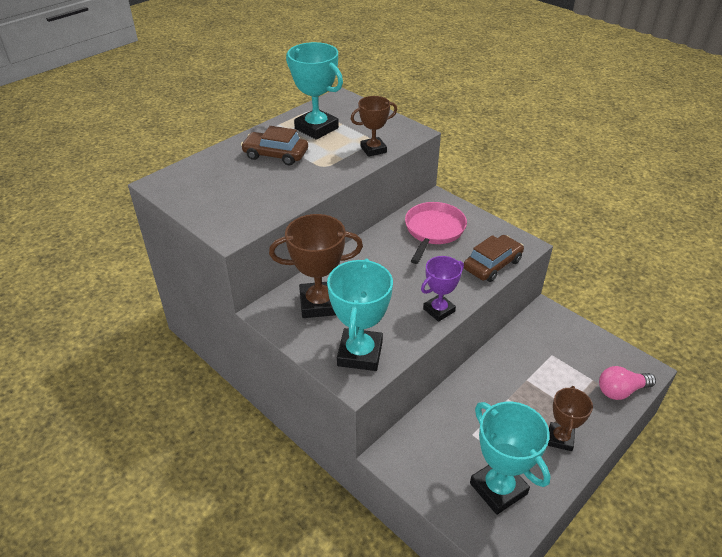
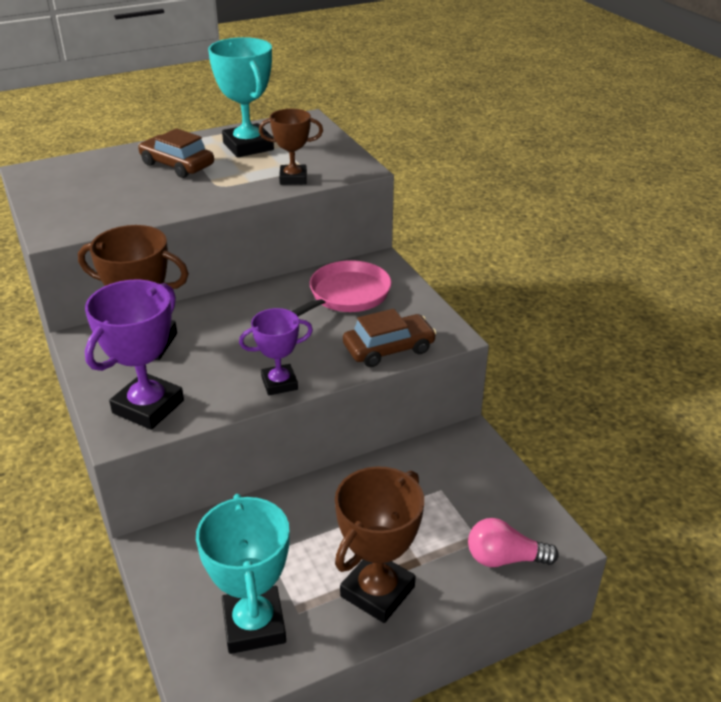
camera: 20 degrees right, 5 degrees down
turquoise trophy [327,259,393,371] -> purple trophy [85,280,184,430]
brown trophy [548,386,593,451] -> brown trophy [335,466,424,623], size x1.62

